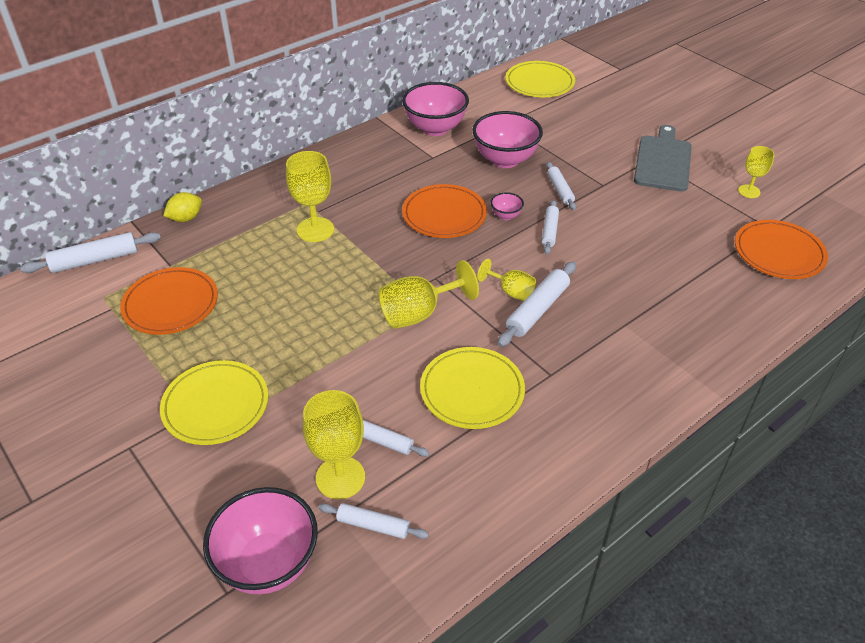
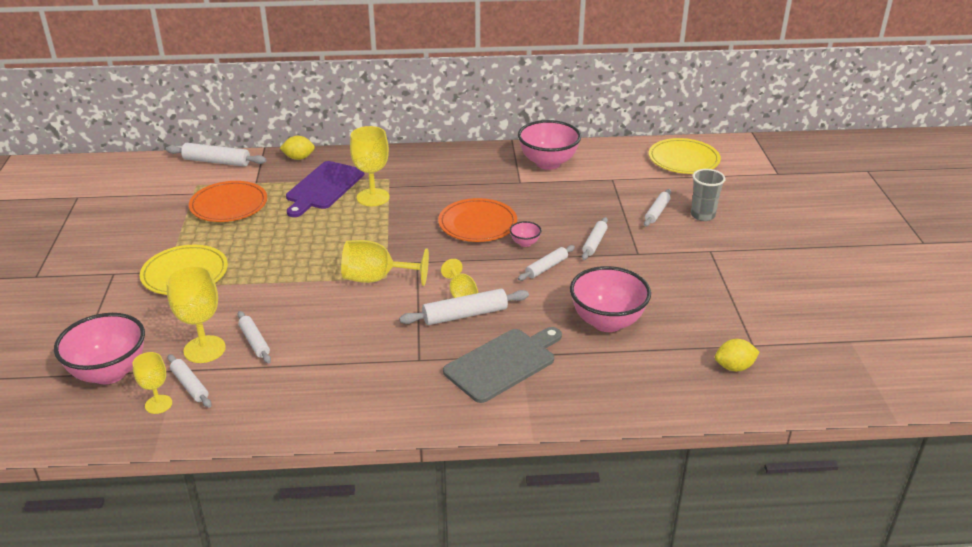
camera: 35 degrees right, 10 degrees down
yellow plate [420,347,525,429] -> none
pink bowl [472,111,543,168] -> pink bowl moved to [570,266,651,332]
grey cutting board [634,125,692,192] -> grey cutting board moved to [443,327,562,403]
orange plate [735,220,828,279] -> yellow lemon [715,339,760,371]
yellow goblet [738,146,774,198] -> yellow goblet moved to [133,352,172,414]
none -> purple cutting board [286,161,365,217]
none -> white rolling pin [644,189,671,227]
none -> grey cup [691,169,725,221]

